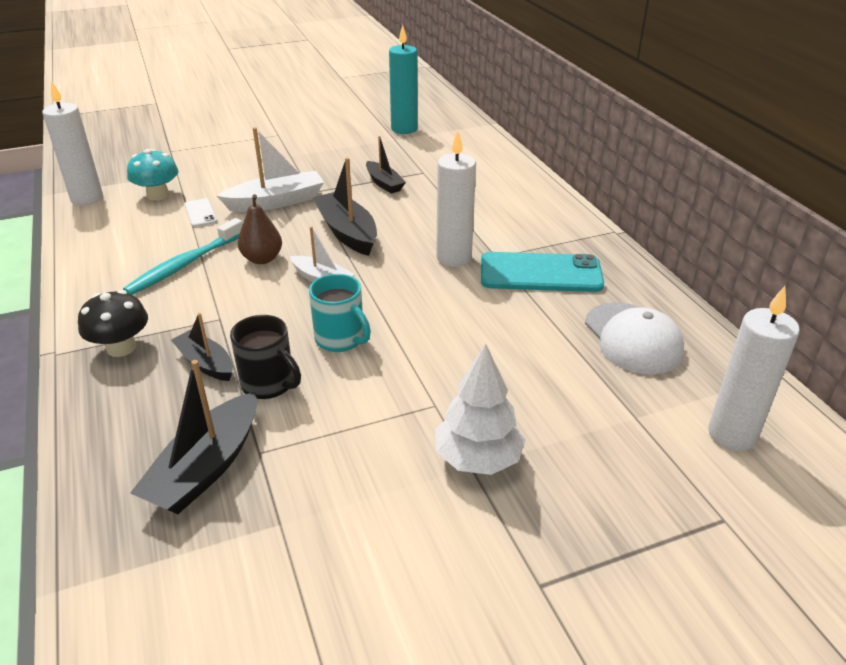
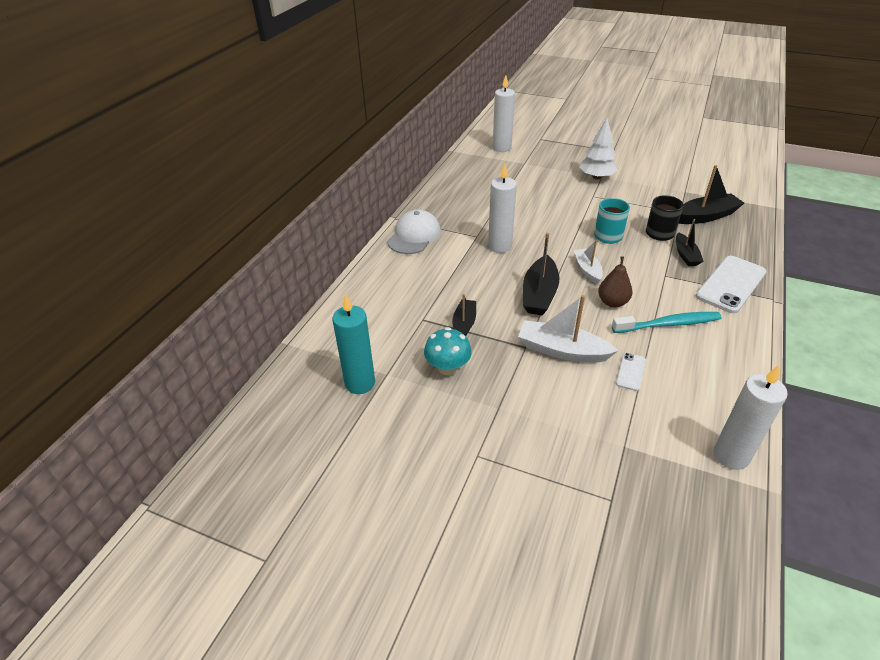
camera: 135 degrees left, 5 degrees up
black mushroom [78,290,148,357] -> white phone [696,256,766,313]
turquoise mushroom [127,149,179,201] -> turquoise mushroom moved to [424,327,472,375]
turquoise phone [481,252,604,292] -> none
white cap [585,303,684,374] -> white cap moved to [387,209,441,254]

